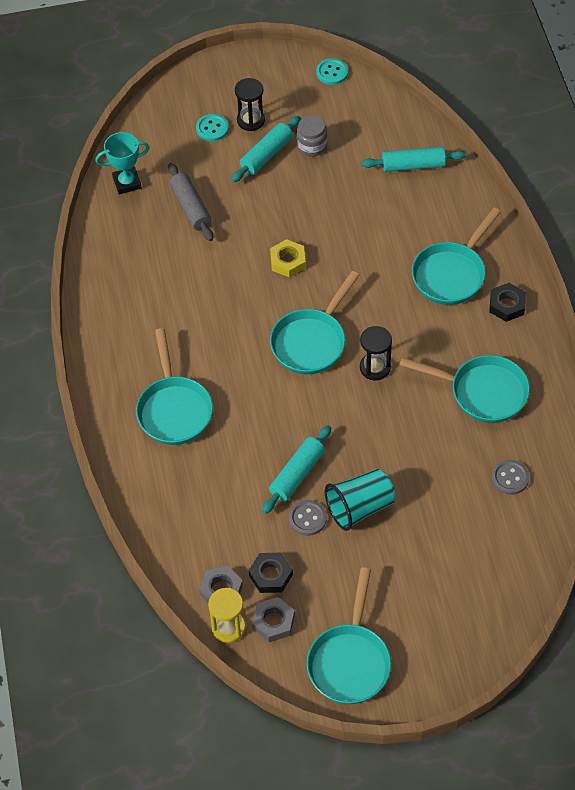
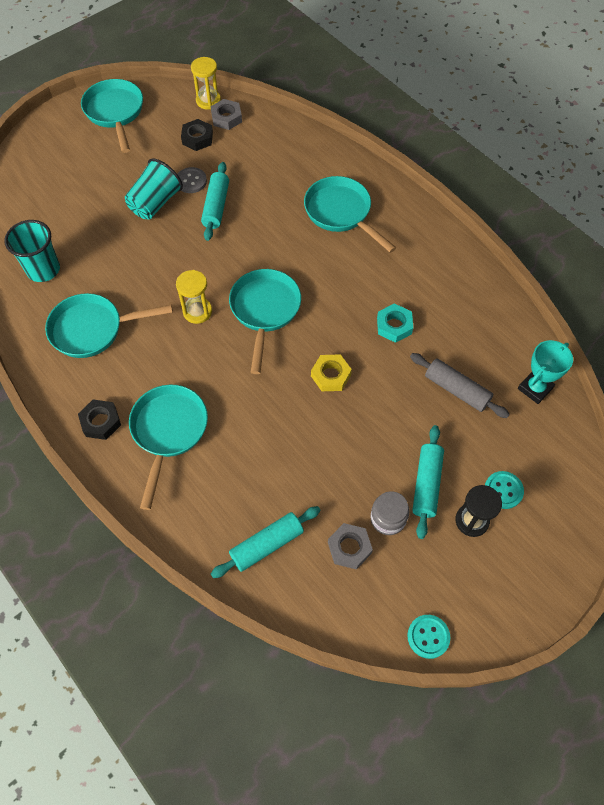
camera: 150 degrees right, 5 degrees up
grey nut [252,597,295,642] -> grey nut moved to [328,523,373,570]
black hourglass [360,326,392,381] -> yellow hourglass [176,270,212,324]
grey button [491,460,529,495] -> turquoise cup [4,220,60,282]
none -> turquoise nut [377,303,413,343]

